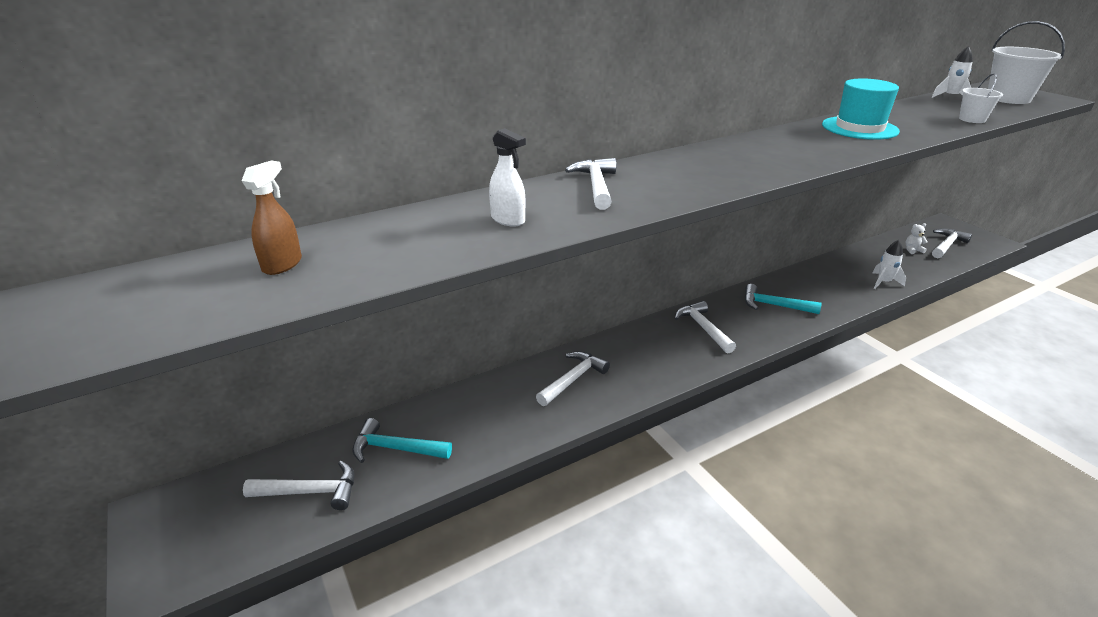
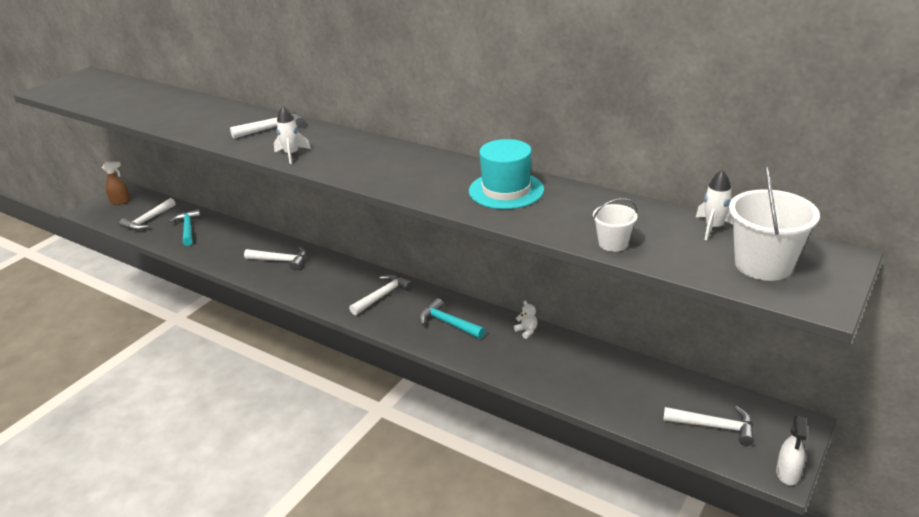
camera: 65 degrees right, 0 degrees up
brown spray bottle [242,160,302,275] -> brown spray bottle moved to [102,162,130,205]
white hammer [243,461,354,510] -> white hammer turned 60 degrees clockwise [119,198,175,230]
white spray bottle [489,128,526,227] -> white spray bottle moved to [776,416,807,485]
turquoise hammer [744,284,822,314] -> turquoise hammer turned 45 degrees counterclockwise [419,298,485,339]
white rocket [873,240,906,289] -> white rocket moved to [274,106,311,164]
white teddy bear [906,223,928,254] -> white teddy bear moved to [514,301,537,339]

